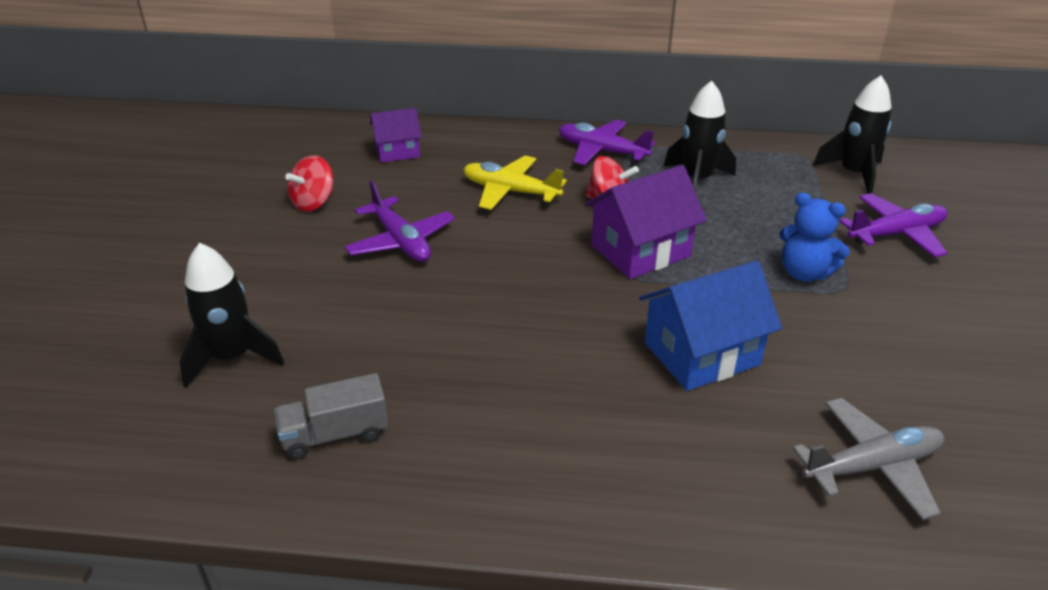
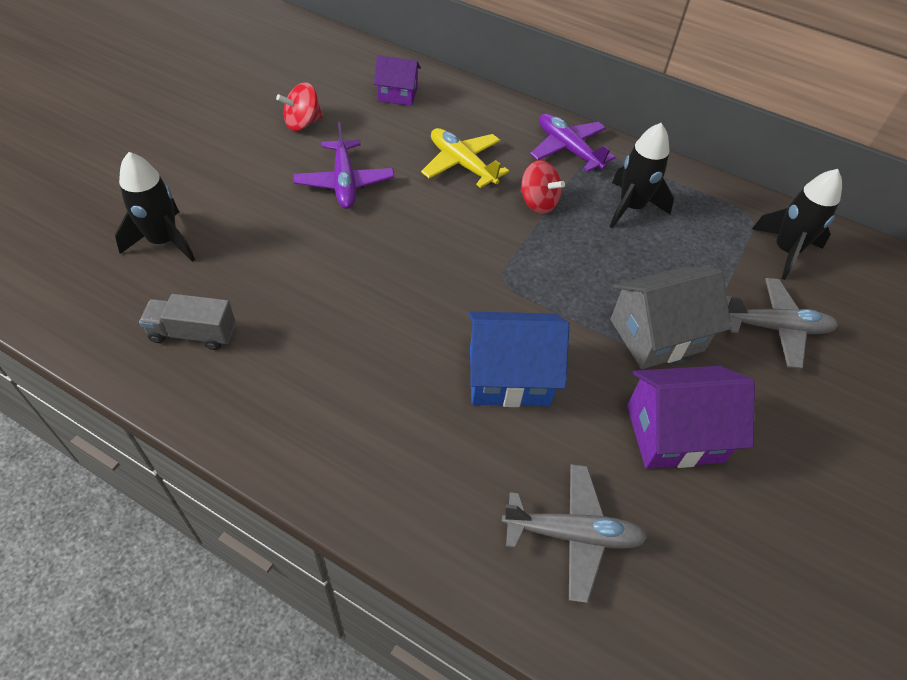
camera: 20 degrees right, 15 degrees up
purple house [585,165,707,279] -> purple house moved to [627,366,755,469]
blue teddy bear [779,192,850,282] -> grey house [610,267,731,369]
purple plane [839,193,947,257] -> grey plane [727,278,838,369]

